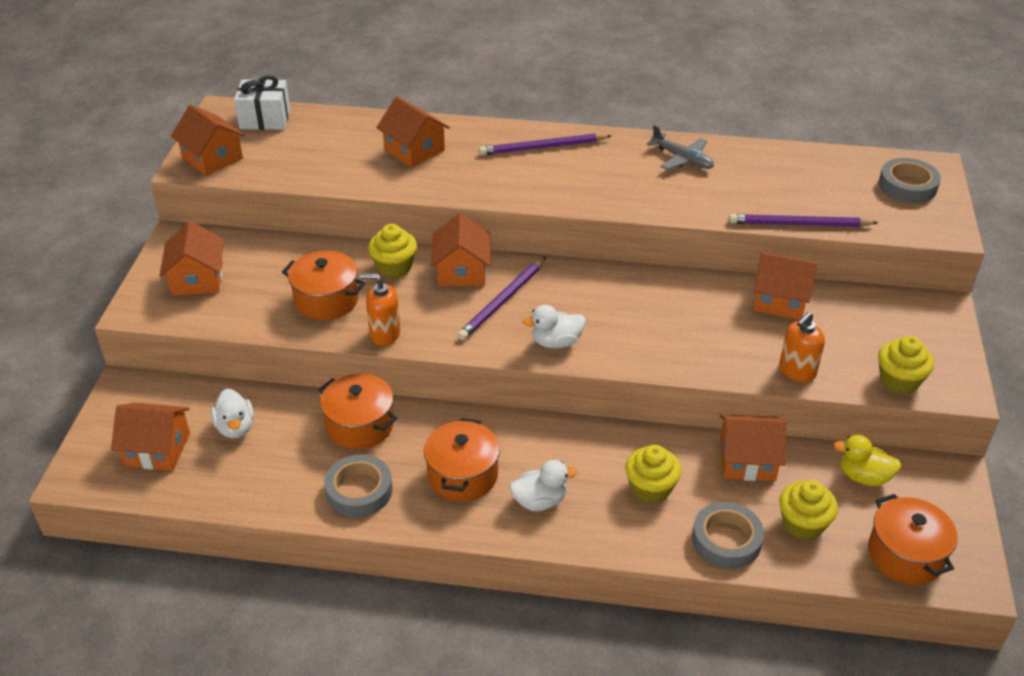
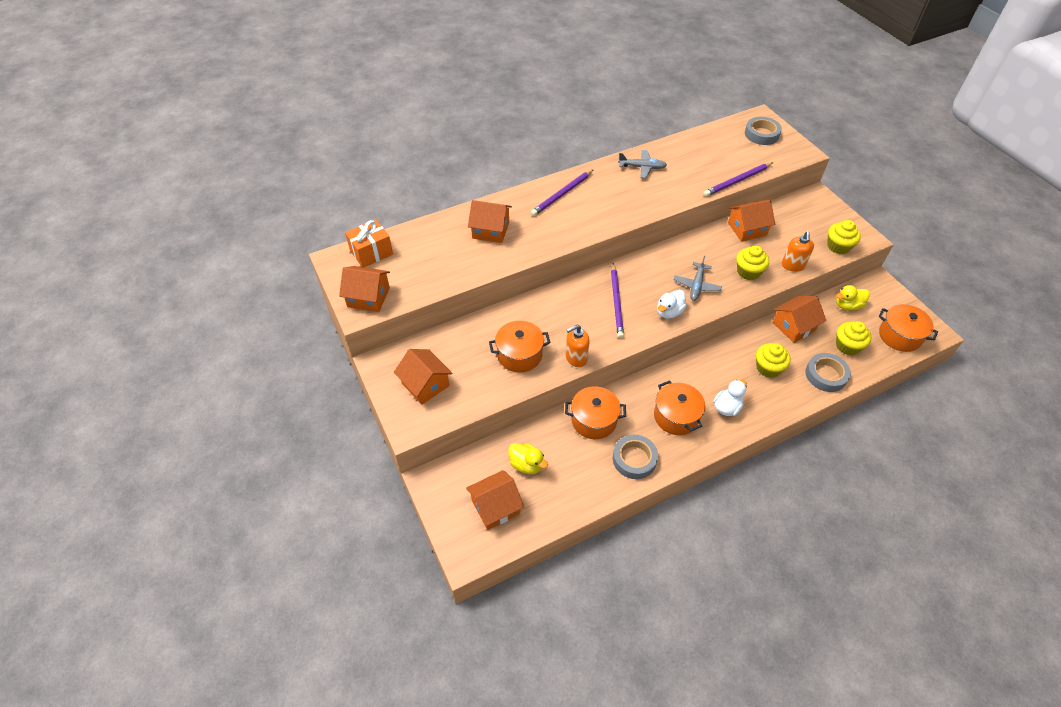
camera: 35 degrees left, 10 degrees up
white duck [211,389,254,438] -> yellow duck [508,443,548,474]
white gift [234,75,290,130] -> orange gift [345,219,393,267]
yellow cupcake [368,224,417,278] -> yellow cupcake moved to [736,246,769,280]
orange house [431,213,490,286] -> none
none -> grey plane [674,256,722,301]

